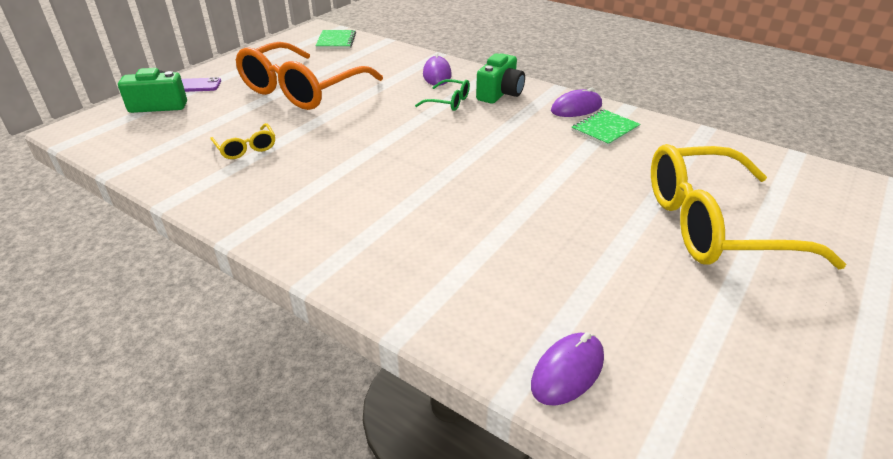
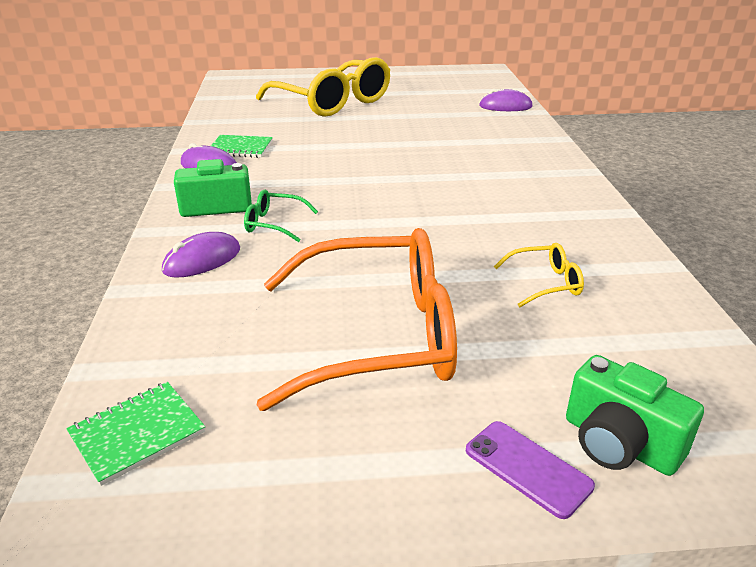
camera: 130 degrees left, 5 degrees down
yellow glasses [210,123,275,159] -> yellow glasses turned 60 degrees clockwise [494,243,584,307]
green glasses [415,79,470,111] -> green glasses turned 60 degrees counterclockwise [244,190,318,242]

